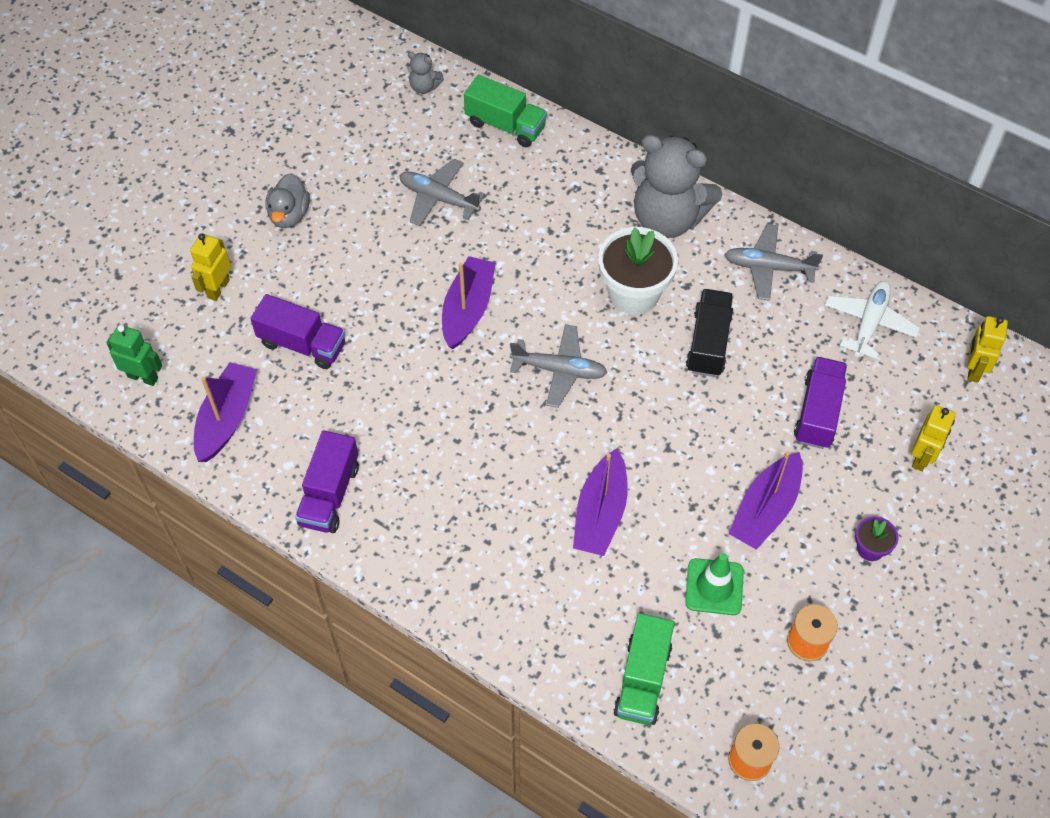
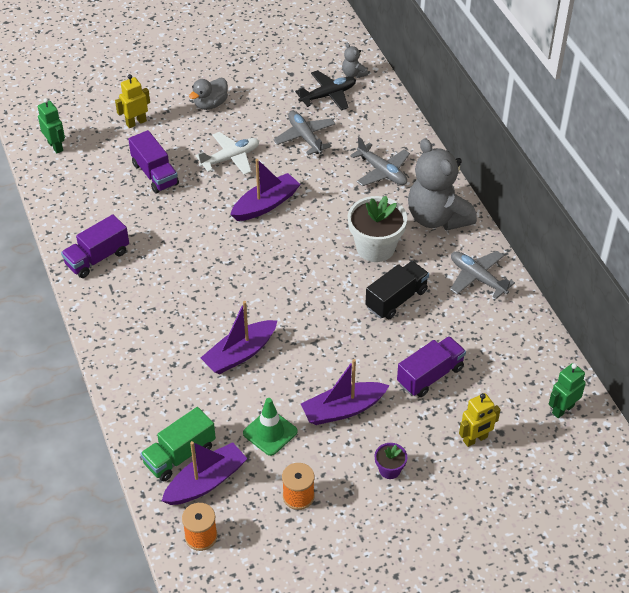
camera: 35 degrees right, 10 degrees down
purple boat [194,362,257,462] -> purple boat moved to [162,441,247,505]
green truck [464,75,547,147] -> none
grey plane [510,324,608,408] -> grey plane moved to [350,137,410,186]
white plane [825,281,920,359] -> white plane moved to [196,132,259,175]
yellow robot [967,316,1008,383] -> green robot [549,363,586,418]
none -> black plane [295,70,356,111]

